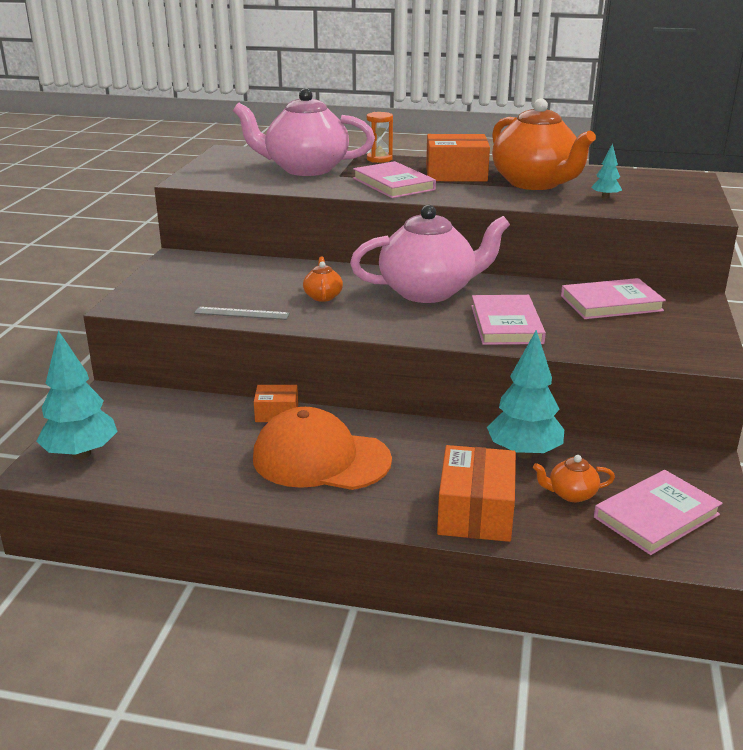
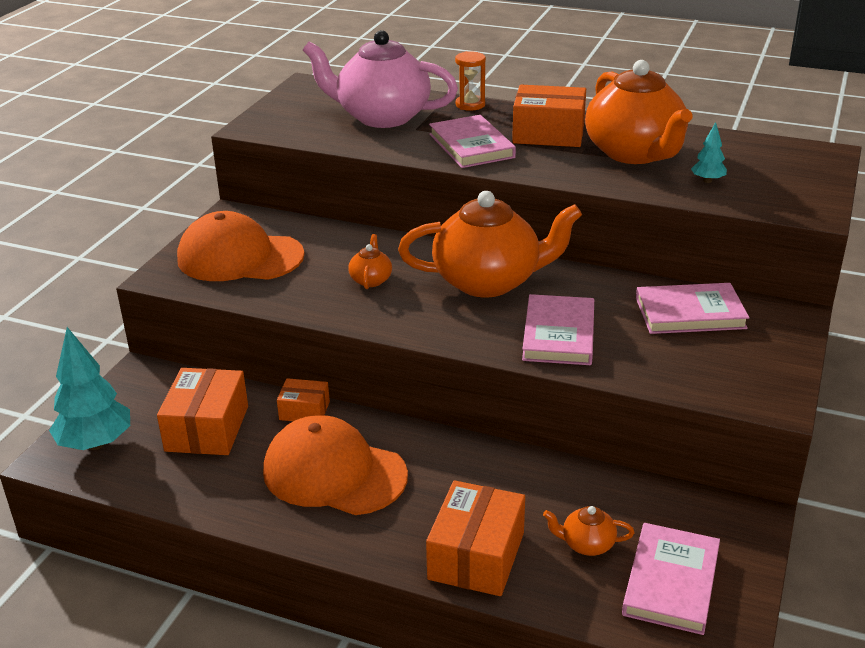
camera: 10 degrees right, 5 degrees up
grey ruler [194,307,290,320] -> none
pink teapot [350,205,510,303] -> orange teapot [398,191,582,298]
turquoise tree [487,330,564,459] -> none
pink book [594,470,723,555] -> pink book turned 45 degrees counterclockwise [622,523,720,635]
none -> orange box [157,368,248,455]
none -> orange cap [177,211,305,281]

